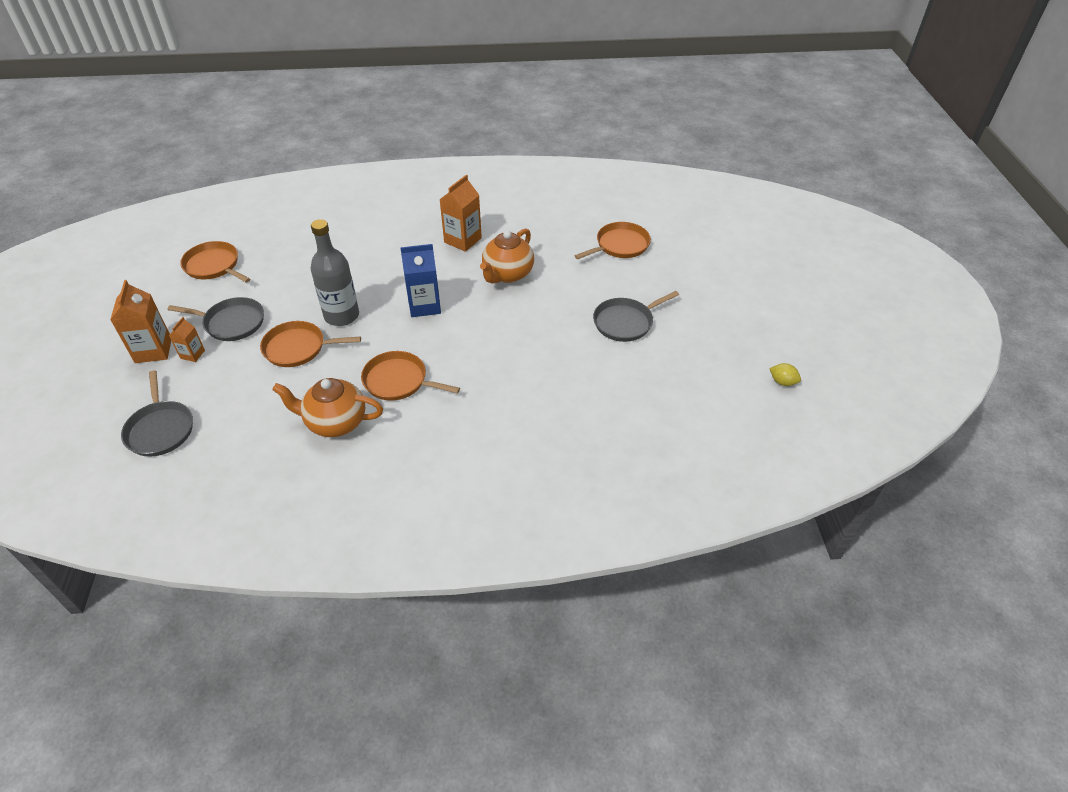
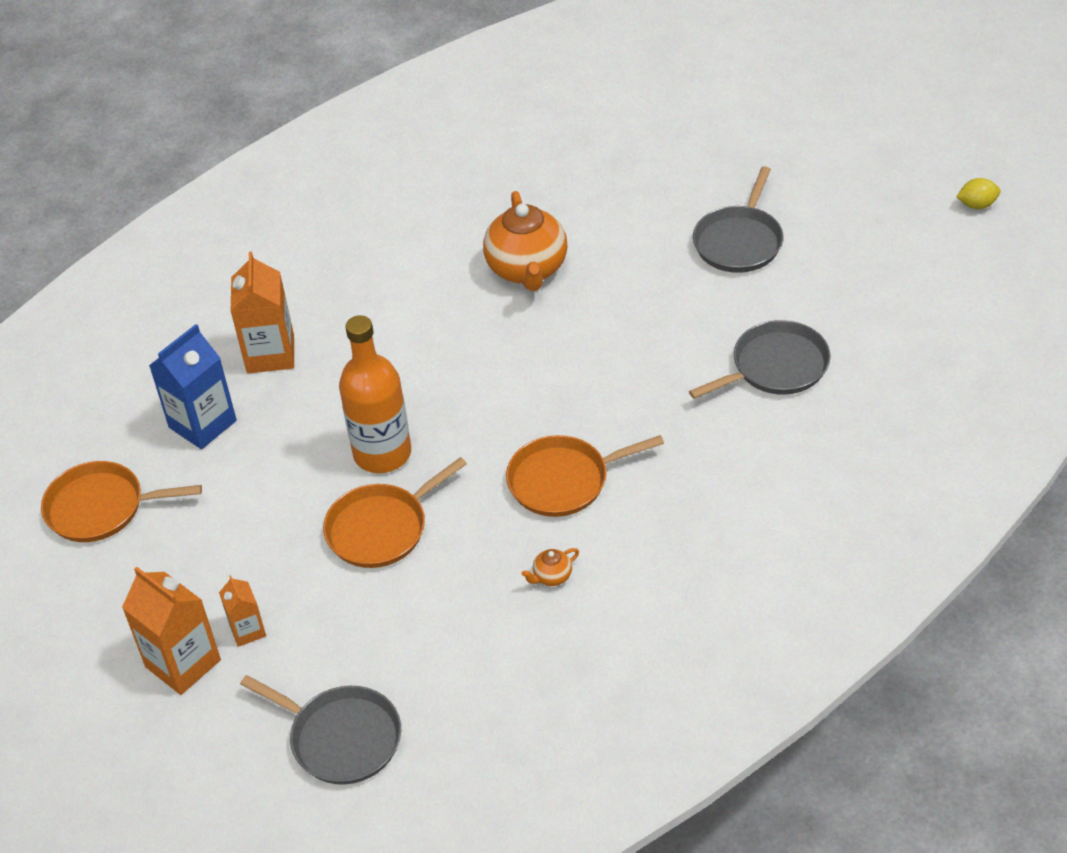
camera: 35 degrees left, 0 degrees up
grey pan [167,297,264,341] -> grey pan moved to [689,320,831,399]
orange teapot [272,378,383,437] -> orange teapot [522,548,579,586], size x0.41
grey bottle [311,219,359,326] -> orange bottle [339,315,411,473]
blue carton [400,244,441,317] -> blue carton moved to [149,324,237,449]
orange carton [439,175,482,252] -> orange carton moved to [231,252,294,373]
orange pan [575,222,651,259] -> none

